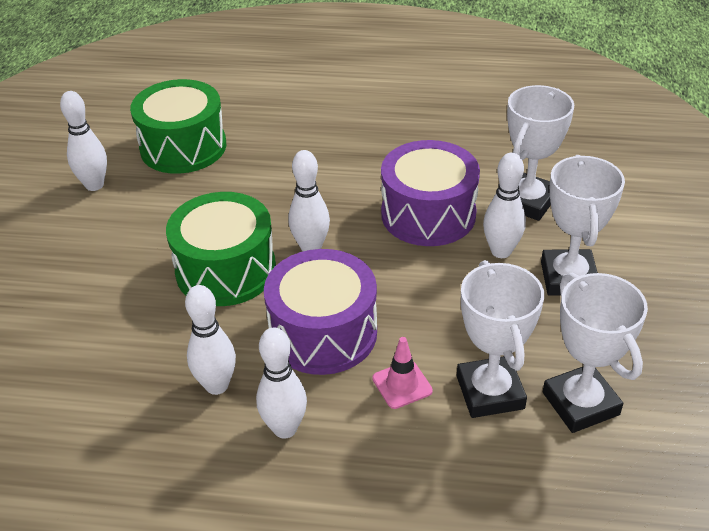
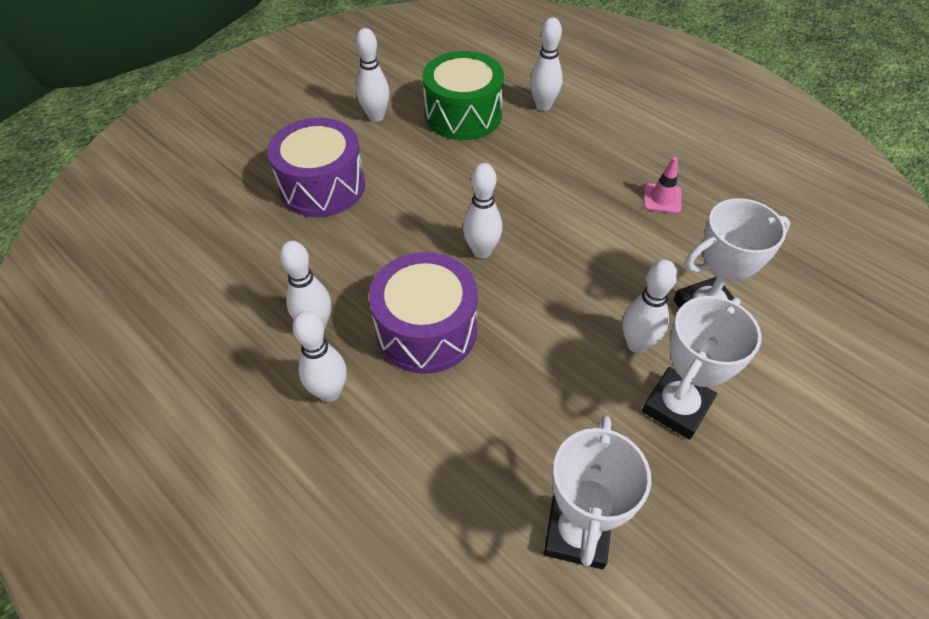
camera: 35 degrees right, 10 degrees up
green drum [166,192,276,306] -> none
pink traffic cone [372,337,433,409] -> pink traffic cone moved to [643,157,682,213]
purple drum [381,140,480,246] -> purple drum moved to [267,118,365,217]
white trophy [457,260,544,418] -> none
none -> white bowling pin [530,17,563,111]

